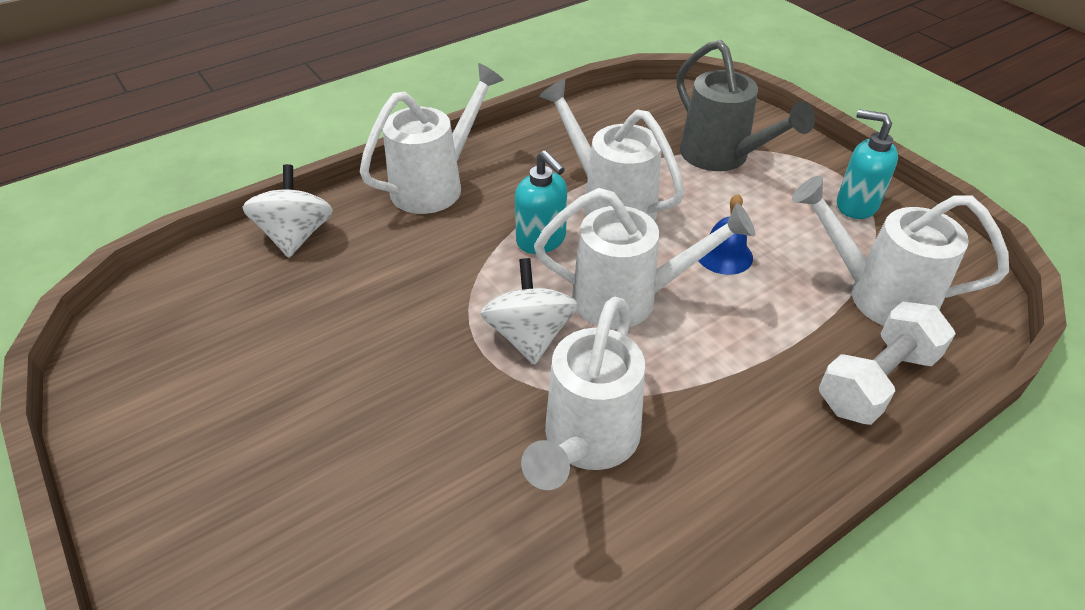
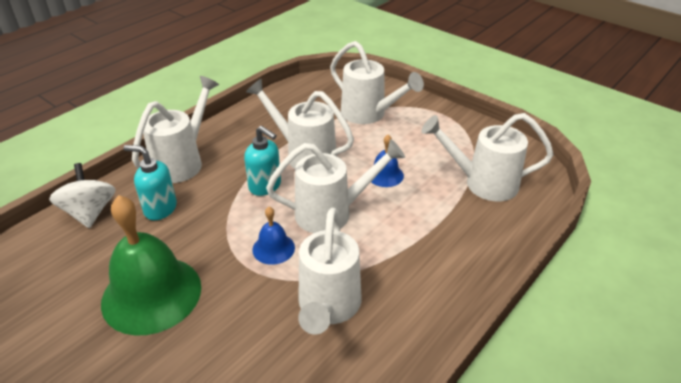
camera: 15 degrees left, 5 degrees down
white spinning top [480,258,578,365] -> blue bell [252,207,295,265]
grey watering can [677,40,815,171] -> white watering can [330,41,424,124]
white dumbbell [819,301,956,425] -> none
turquoise soap dispenser [837,109,898,219] -> turquoise soap dispenser moved to [124,145,177,220]
none -> green bell [101,195,201,336]

